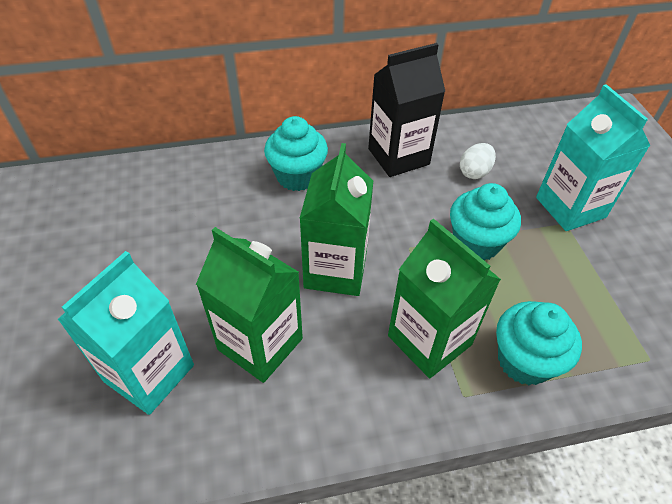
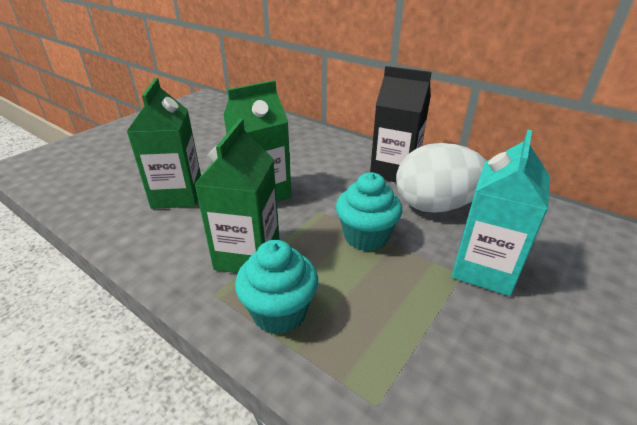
camera: 50 degrees right, 15 degrees down
turquoise carton [57,251,194,415] -> none
turquoise cupcake [264,116,328,191] -> none
white egg [460,143,496,179] -> white egg [396,143,486,213], size x2.22

